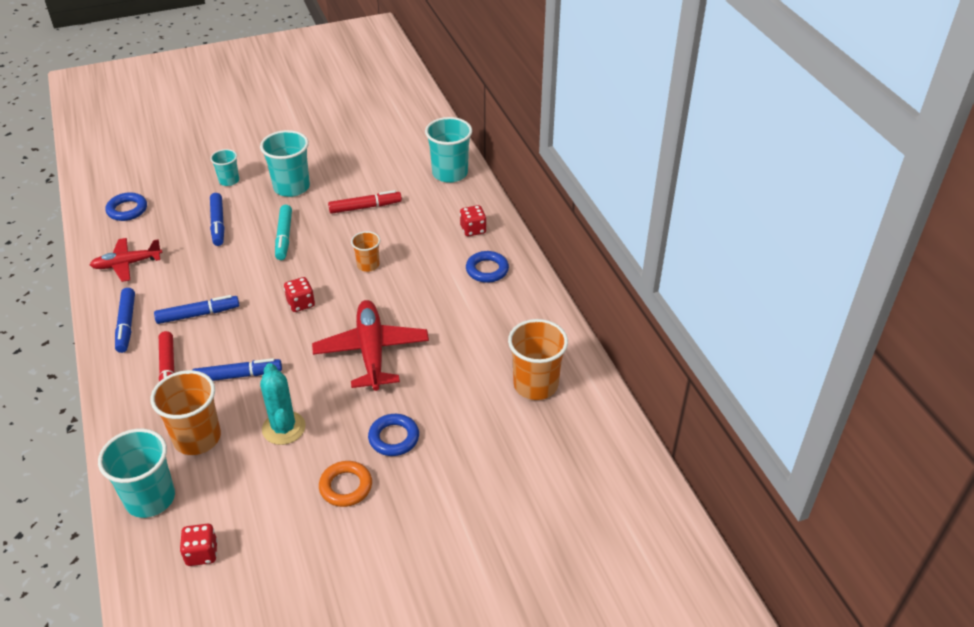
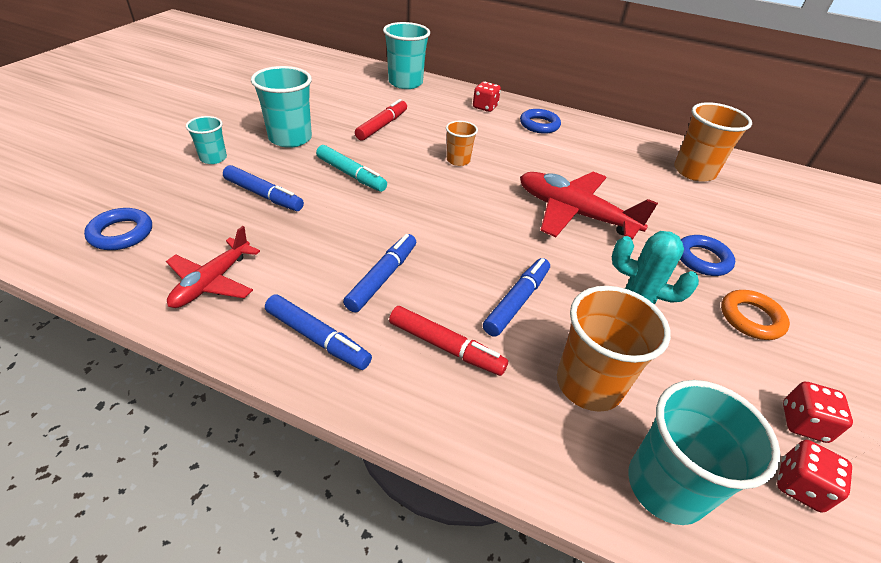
camera: 50 degrees left, 0 degrees up
red dice [284,277,315,312] -> red dice moved to [783,382,853,443]

